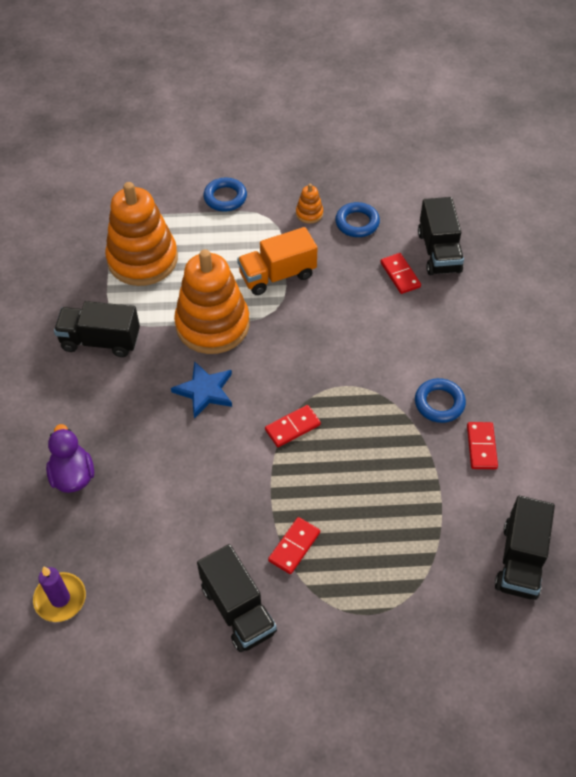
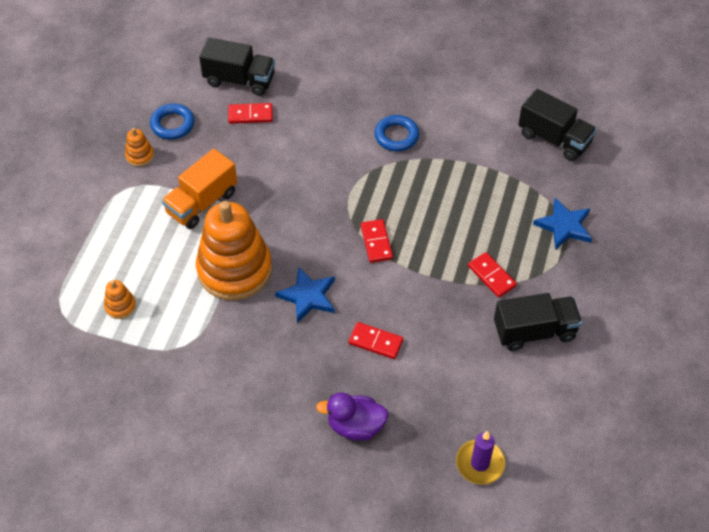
camera: 70 degrees left, 0 degrees up
black truck [54,301,140,357] -> none
orange stacking toy [105,182,178,286] -> orange stacking toy [104,280,136,319], size x0.40
blue ring [203,178,247,211] -> none
orange truck [237,227,317,295] -> orange truck turned 45 degrees clockwise [162,149,237,229]
red domino [467,422,498,469] -> red domino moved to [348,322,403,359]
none -> blue star [533,198,592,250]

